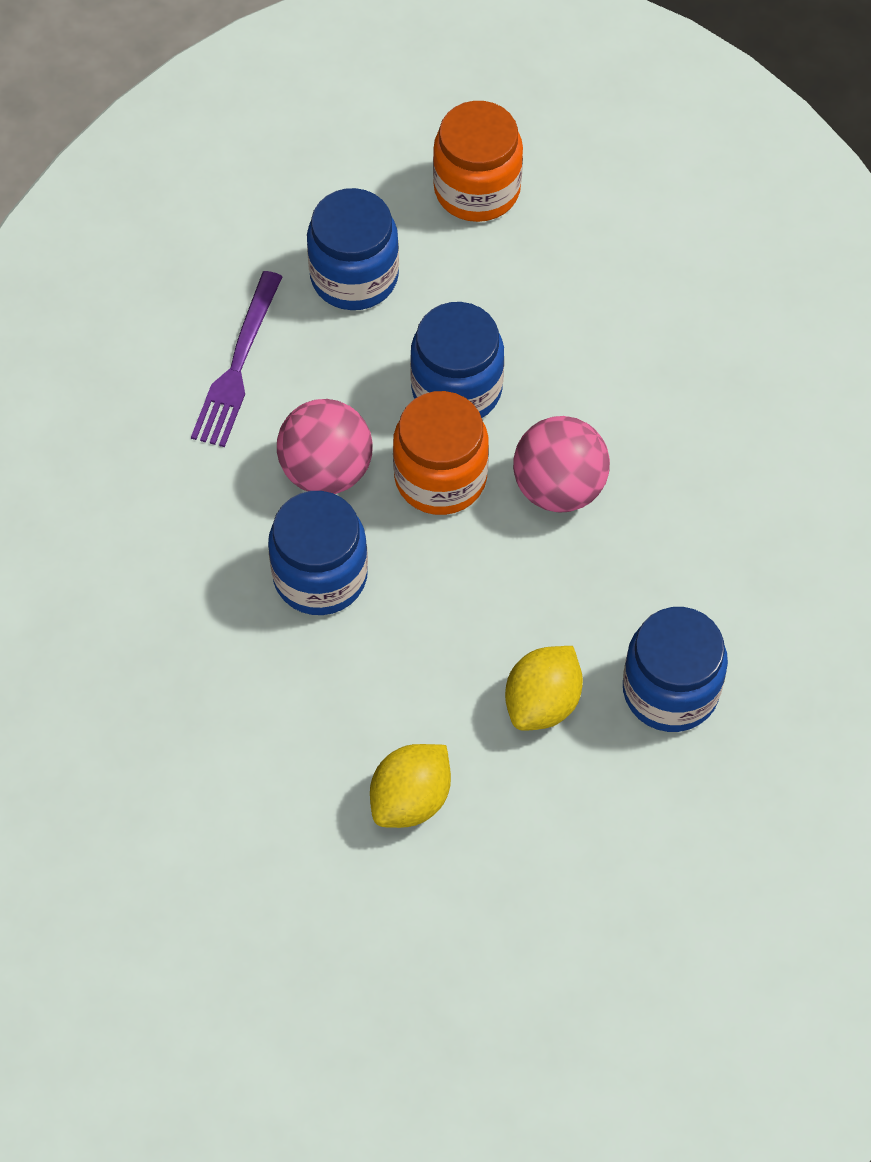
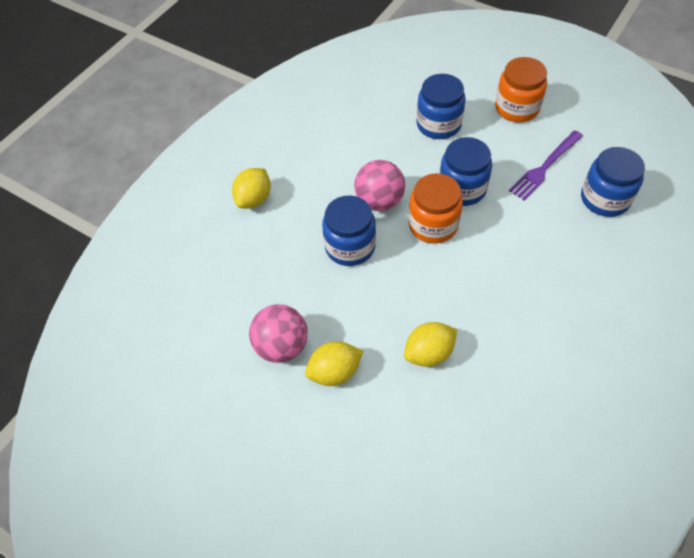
camera: 30 degrees right, 5 degrees down
purple fork [191,271,282,447] -> purple fork moved to [509,131,583,200]
pink ball [513,416,610,513] -> pink ball moved to [249,304,308,363]
blue jar [623,607,728,732] -> blue jar moved to [581,147,645,217]
none -> yellow lemon [232,168,271,209]

